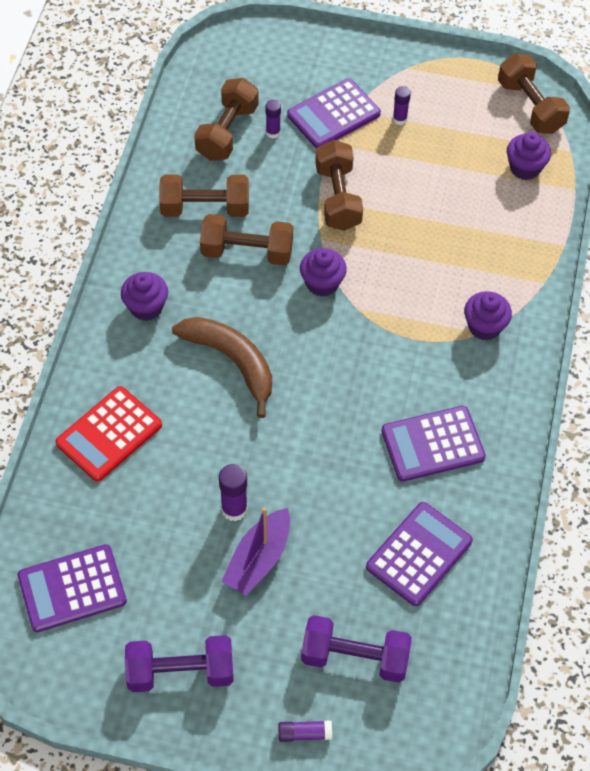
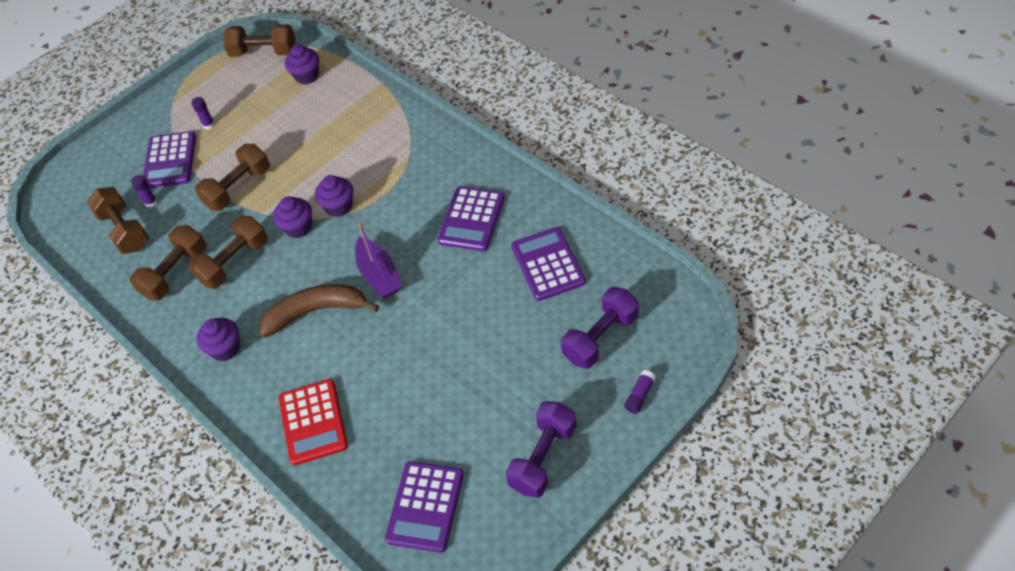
camera: 50 degrees left, 5 degrees down
purple glue stick [219,464,248,521] -> none
purple boat [221,507,290,595] -> purple boat moved to [355,222,402,298]
brown dumbbell [315,140,363,231] -> brown dumbbell turned 75 degrees counterclockwise [195,144,270,211]
purple cupcake [464,291,512,340] -> purple cupcake moved to [315,175,353,217]

